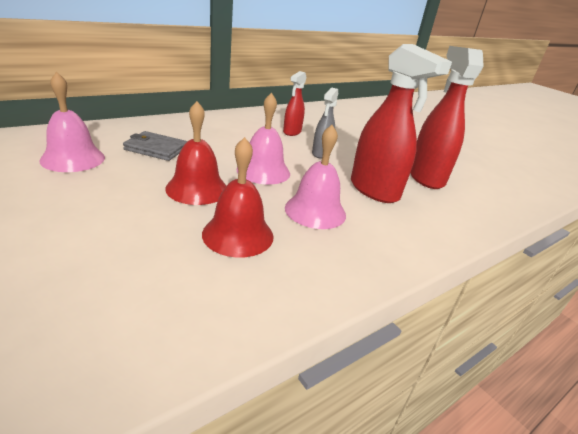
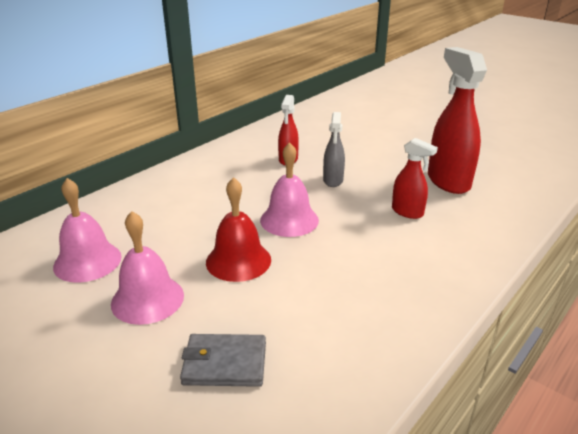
camera: 10 degrees left, 0 degrees up
grey wallet [123,131,187,161] -> grey wallet moved to [180,334,266,387]
red bell [202,137,274,258] -> none
pink bell [285,125,346,229] -> pink bell moved to [111,211,184,325]
red spray bottle [351,44,452,203] -> red spray bottle [392,138,438,219], size x0.55

